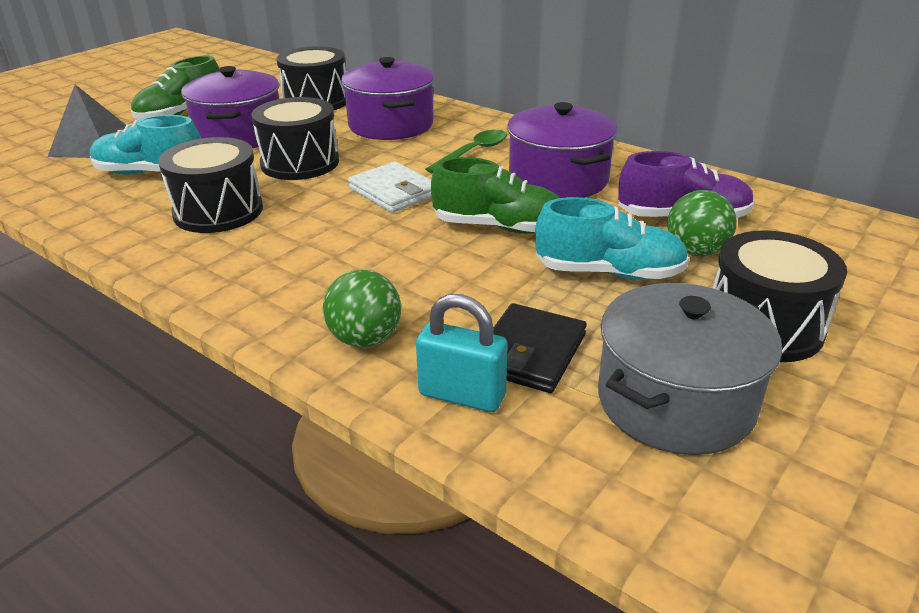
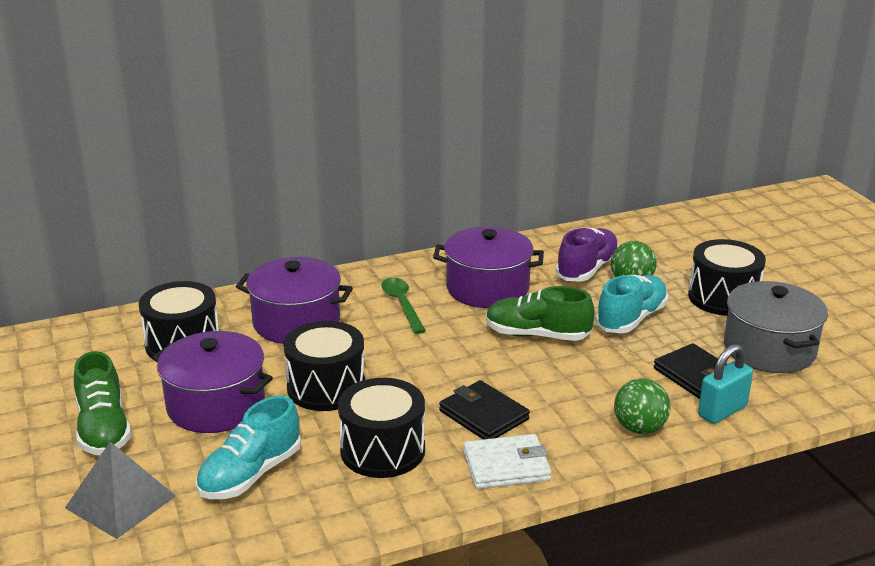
camera: 60 degrees left, 5 degrees down
white wallet [348,162,432,213] -> white wallet moved to [463,434,551,489]
green shoe [431,157,559,234] -> green shoe turned 120 degrees counterclockwise [486,286,595,341]
none -> black wallet [439,380,530,439]

